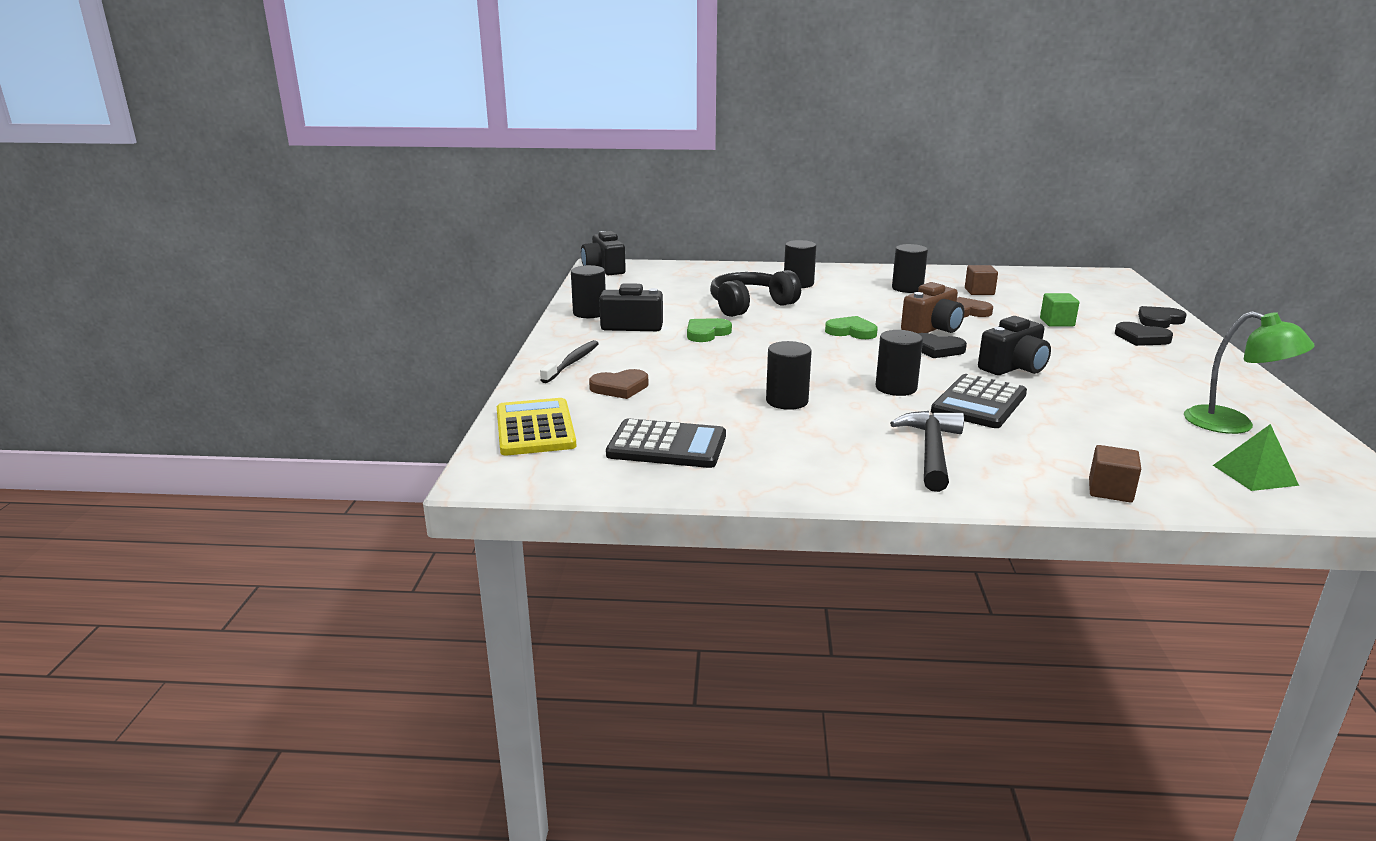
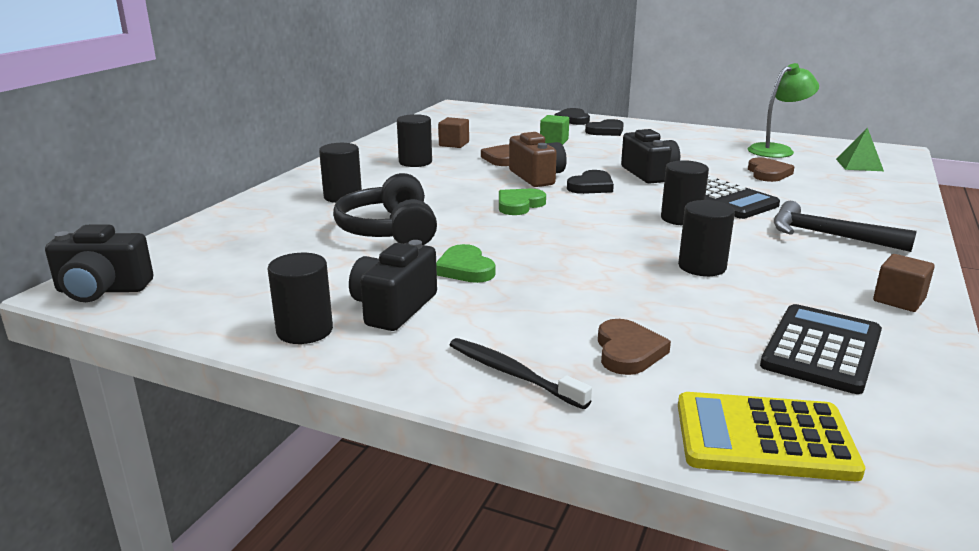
camera: 70 degrees left, 0 degrees up
brown cube [1089,445,1141,502] -> brown cube moved to [873,254,935,312]
none -> brown heart [748,158,795,182]

